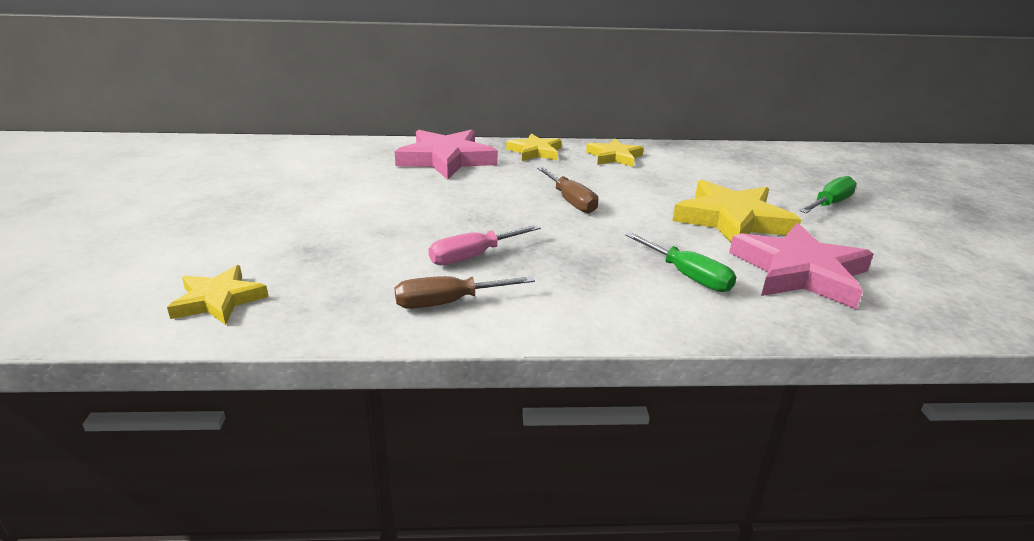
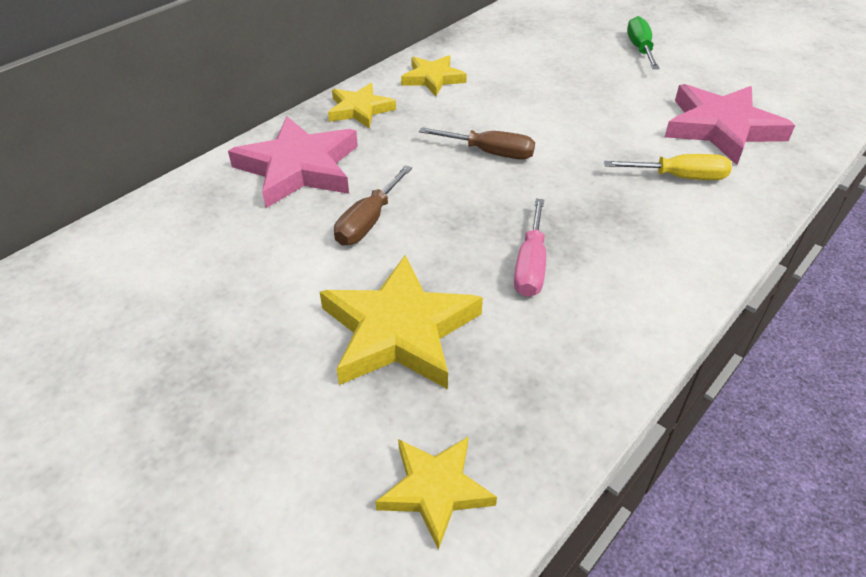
camera: 45 degrees left, 15 degrees up
brown screwdriver [395,276,535,309] -> brown screwdriver moved to [334,165,412,245]
green screwdriver [625,232,736,292] -> yellow screwdriver [604,154,732,180]
yellow star [673,180,801,243] -> yellow star moved to [320,255,483,389]

